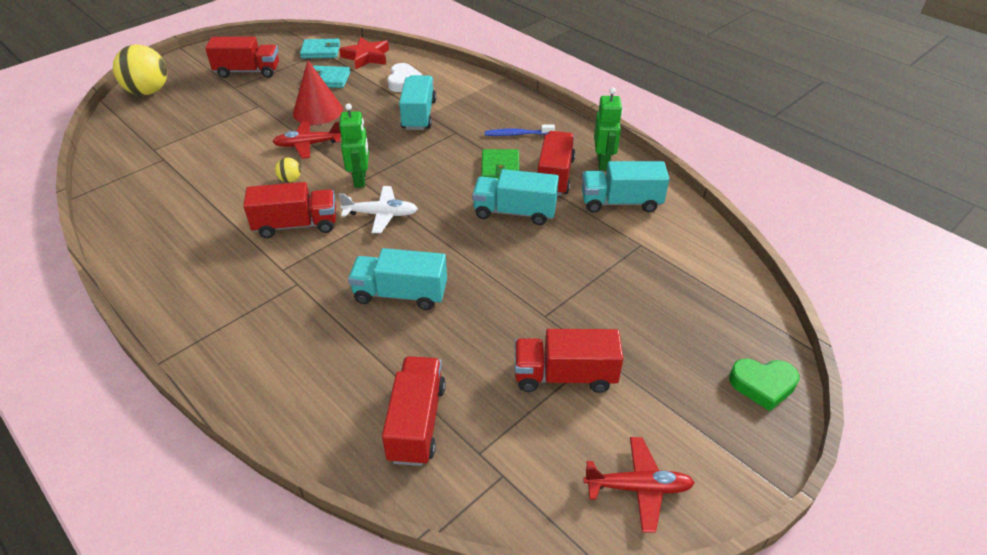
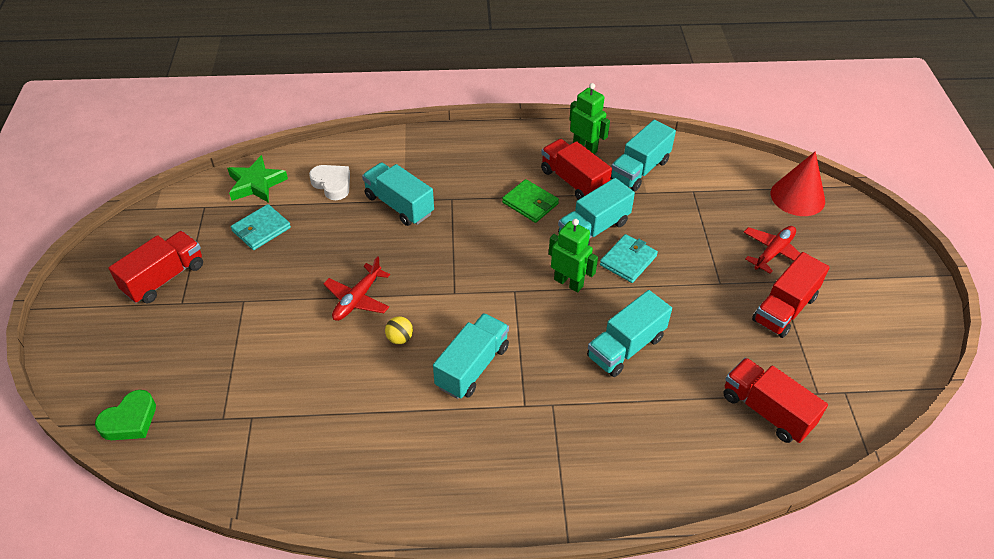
camera: 50 degrees left, 5 degrees up
yellow ball [113,45,167,95] -> none
red truck [243,182,336,238] -> turquoise truck [433,313,509,399]
red cone [293,60,343,125] -> red cone moved to [771,151,825,216]
turquoise wallet [300,39,340,59] -> turquoise wallet moved to [600,234,658,283]
white plane [338,186,418,233] -> none
red star [339,37,389,69] -> green star [227,155,288,203]
green robot [339,103,369,188] -> green robot moved to [549,219,598,293]
blue toothbrush [485,124,555,136] -> none
red plane [583,437,695,533] -> red plane moved to [743,226,800,274]
green heart [729,359,799,411] -> green heart moved to [95,390,156,440]

